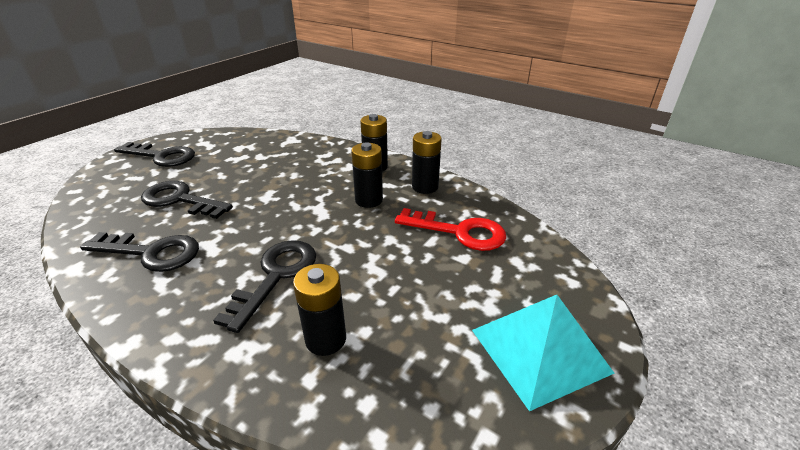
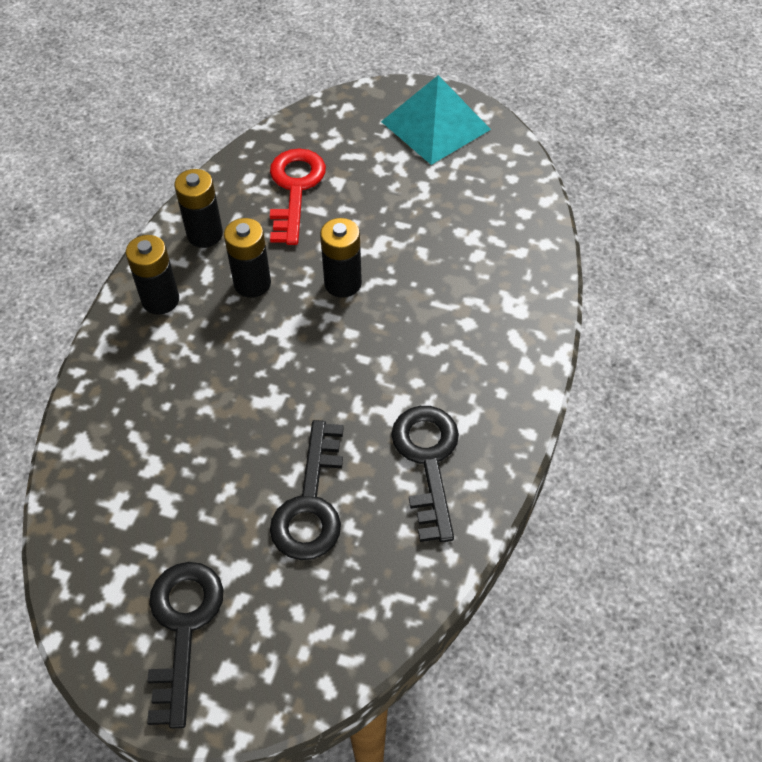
camera: 105 degrees left, 20 degrees up
black key [213,240,316,333] -> none
black battery [293,264,346,356] -> black battery moved to [320,218,362,298]

